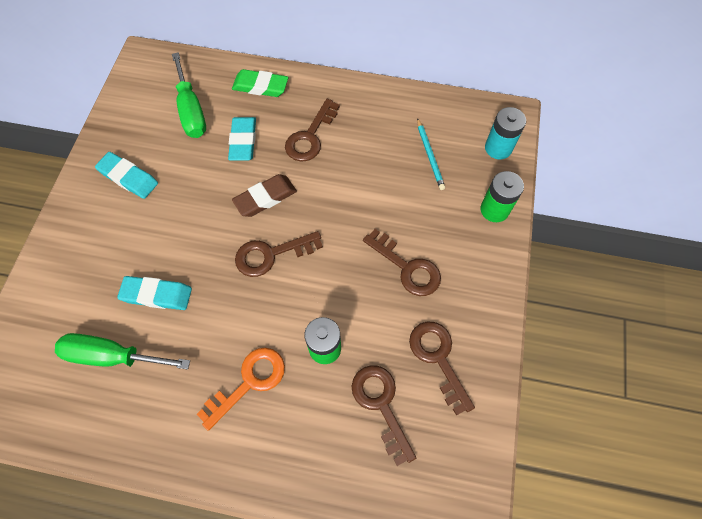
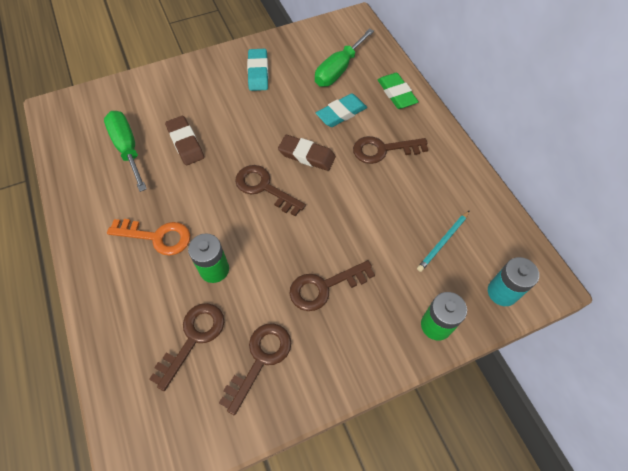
camera: 55 degrees right, 5 degrees down
turquoise eraser [117,276,192,310] -> brown eraser [165,116,204,165]
brown key [363,229,441,296] -> brown key turned 60 degrees clockwise [290,260,375,311]

